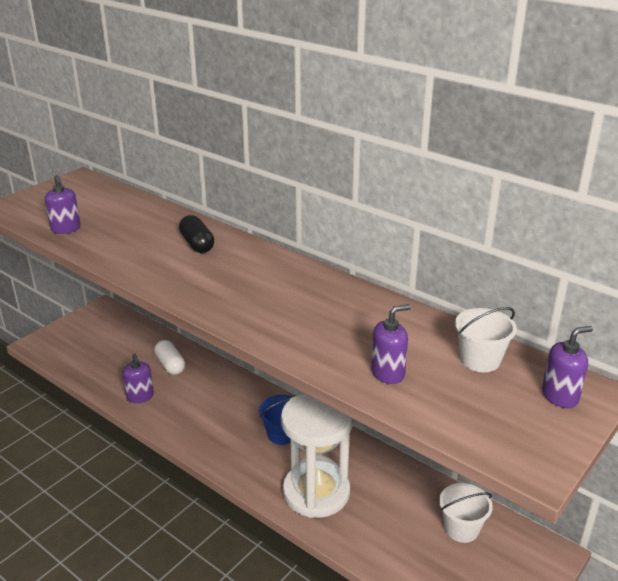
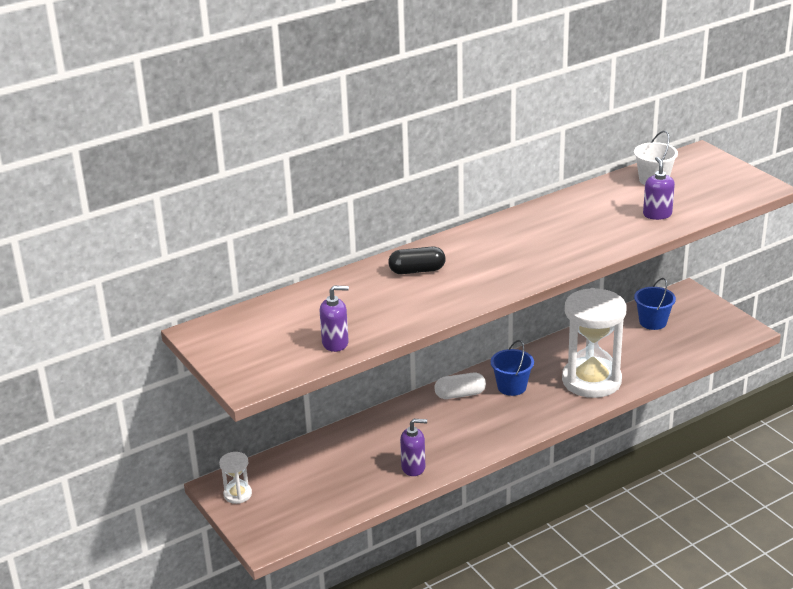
camera: 70 degrees left, 0 degrees up
white capsule [154,340,185,375] -> white capsule moved to [434,372,486,399]
white bucket [439,483,493,543] -> blue bucket [634,278,676,330]
purple soap dispenser [542,326,593,408] -> none
none -> white hourglass [219,452,252,504]

